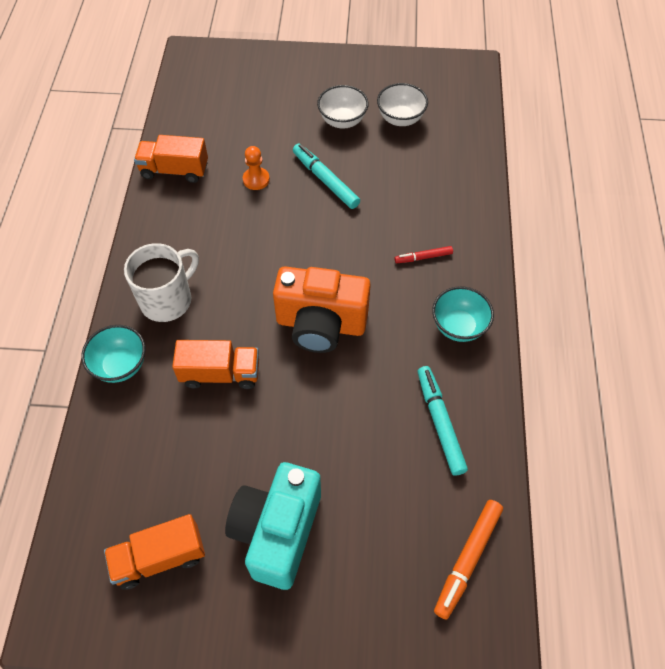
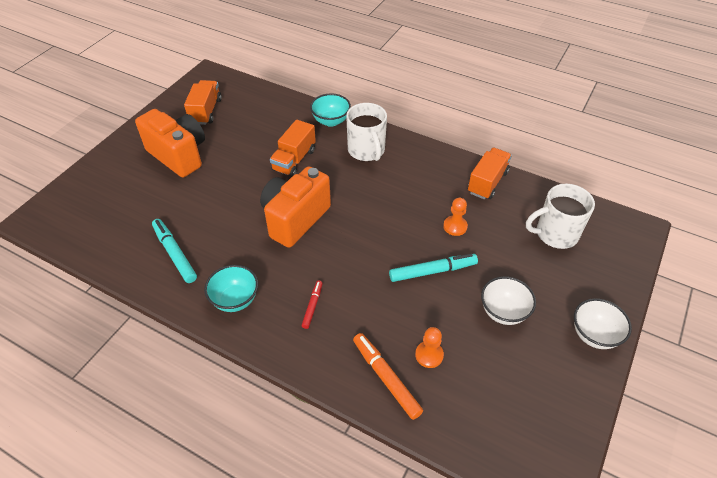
camera: 115 degrees right, 10 degrees down
turquoise camera [225,462,321,590] -> orange camera [135,109,205,178]
white bowl [377,83,428,126] -> white bowl moved to [574,298,632,349]
turquoise marker [417,366,468,476] -> turquoise marker turned 135 degrees counterclockwise [152,219,197,283]
orange marker [434,500,503,620] -> orange marker moved to [353,333,423,420]
none -> orange pawn [415,327,444,368]
none -> white mug [526,184,595,249]

